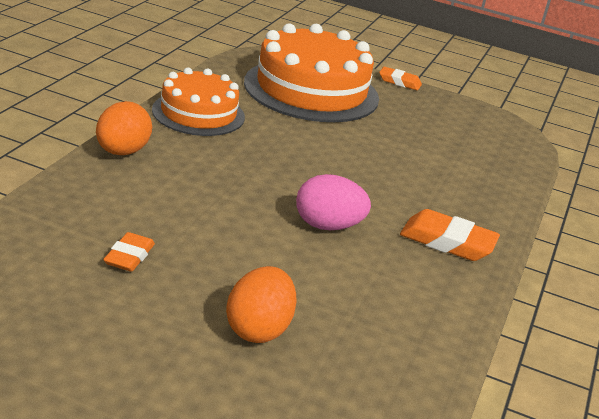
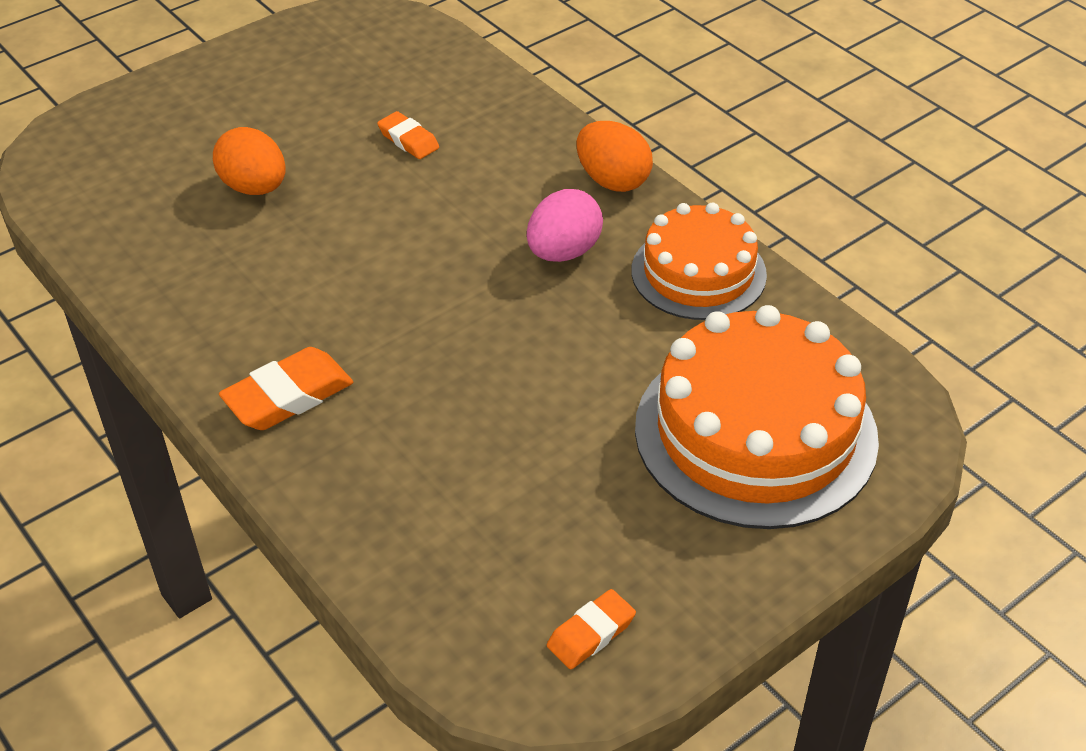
camera: 125 degrees right, 15 degrees up
pink egg [296,174,371,230] -> pink egg moved to [527,189,603,262]
orange eraser [379,67,422,90] -> orange eraser moved to [547,589,636,669]

